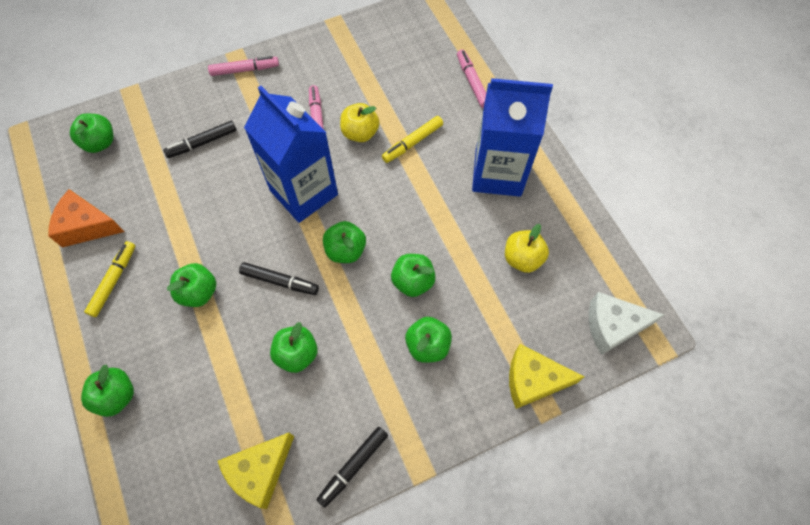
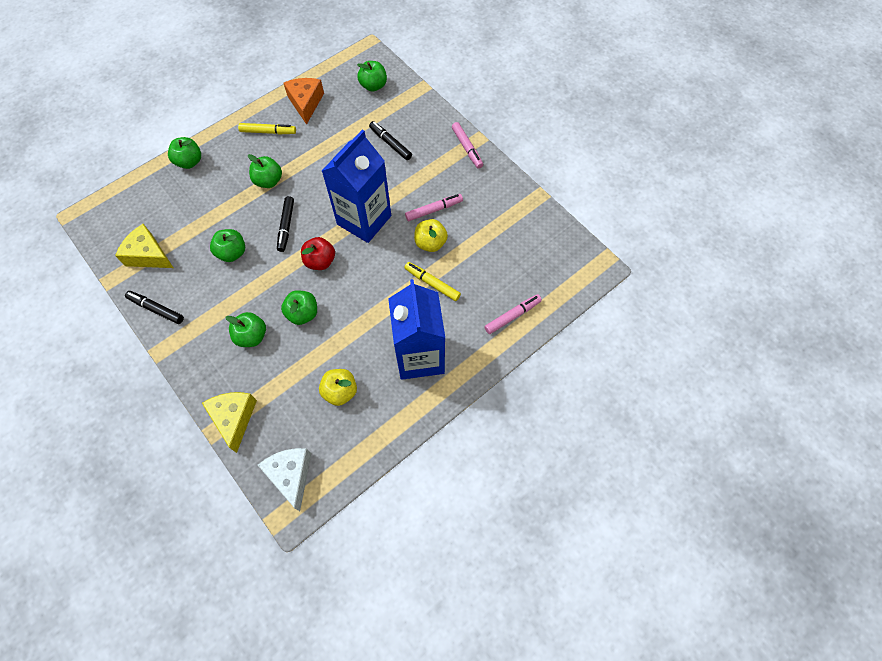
camera: 75 degrees right, 0 degrees up
green apple [323,221,366,263] -> red apple [301,237,335,270]

